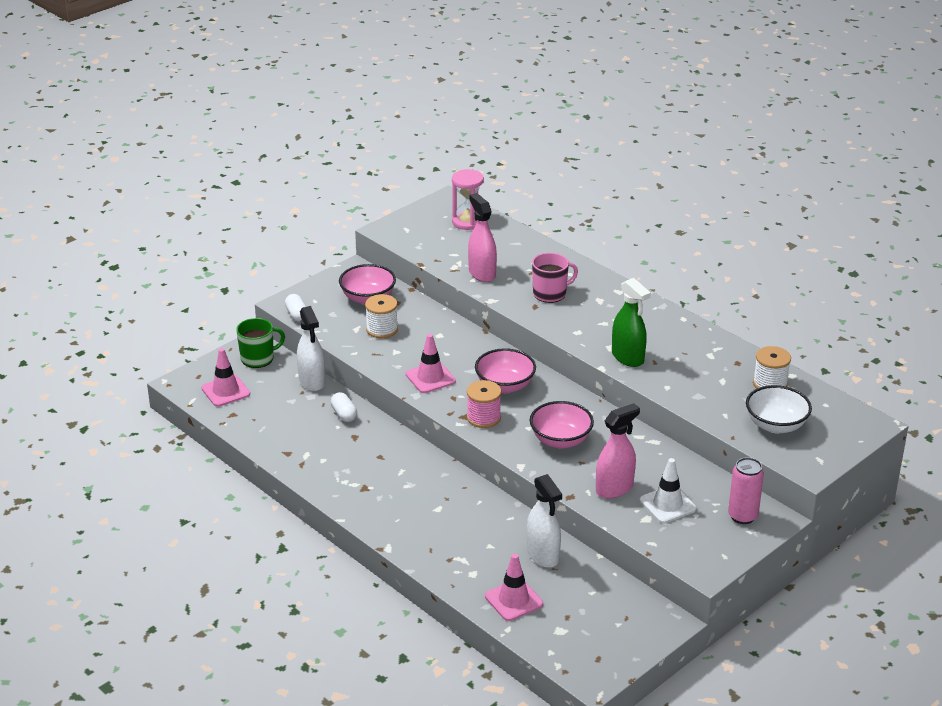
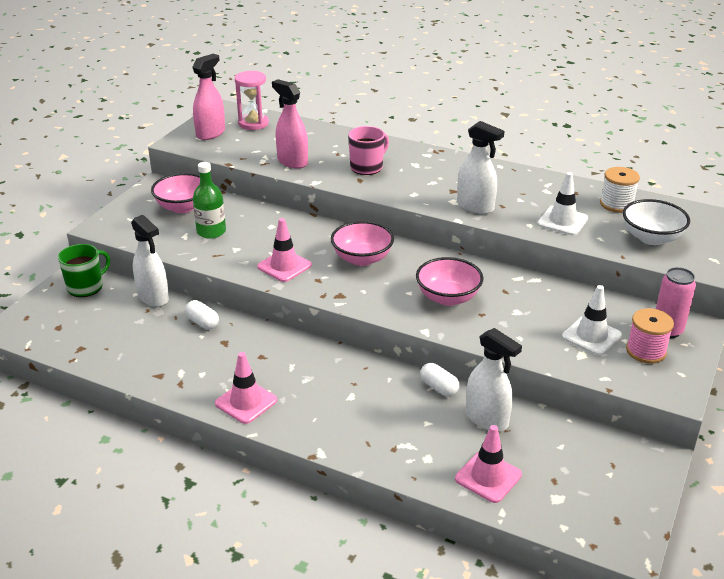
camera: 20 degrees left, 0 degrees up
pink traffic cone [201,348,250,407] -> pink traffic cone moved to [215,352,277,424]
white capsule [285,294,307,322] -> white capsule moved to [420,363,459,396]
white spool [365,294,398,338] -> green bottle [193,162,226,239]
pink spool [467,380,501,428] -> pink spool moved to [626,308,674,364]
pink spray bottle [596,403,640,499] -> pink spray bottle moved to [192,54,225,140]
green spray bottle [612,278,651,367] -> white spray bottle [457,121,504,214]
none -> white traffic cone [537,172,588,236]

